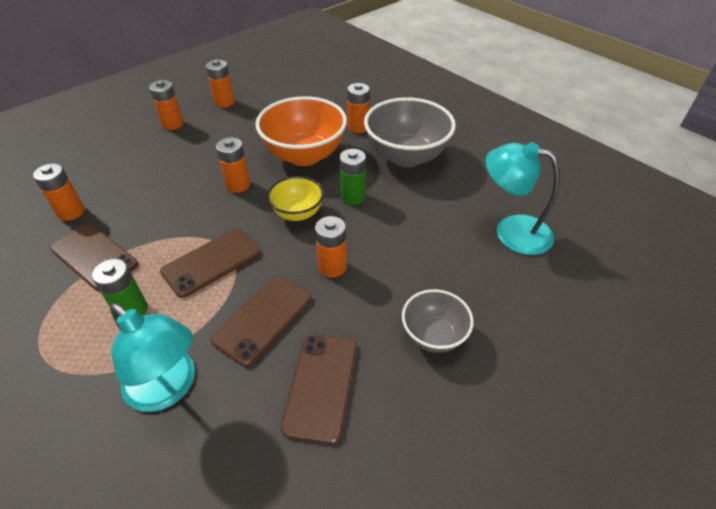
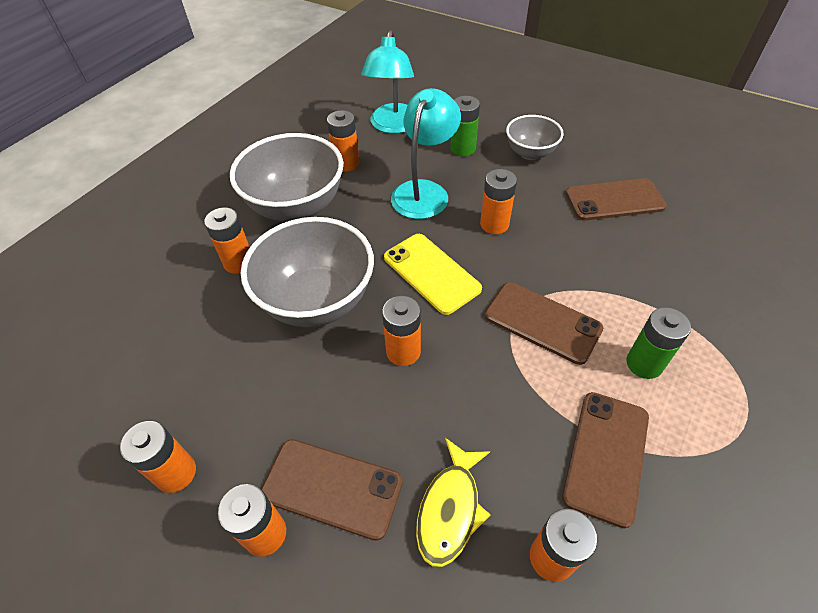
camera: 105 degrees left, 5 degrees up
turquoise lamp [110,303,195,412] -> turquoise lamp moved to [391,88,461,219]
brown phone [211,276,311,367] -> brown phone moved to [261,439,403,541]
orange bowl [255,96,347,166] -> grey bowl [241,217,374,327]
yellow bowl [267,176,324,221] -> yellow phone [384,234,482,315]
green battery [339,149,366,205] -> green battery moved to [451,96,480,156]
none -> orange battery [327,110,360,172]
none -> yellow fish [416,438,490,567]

